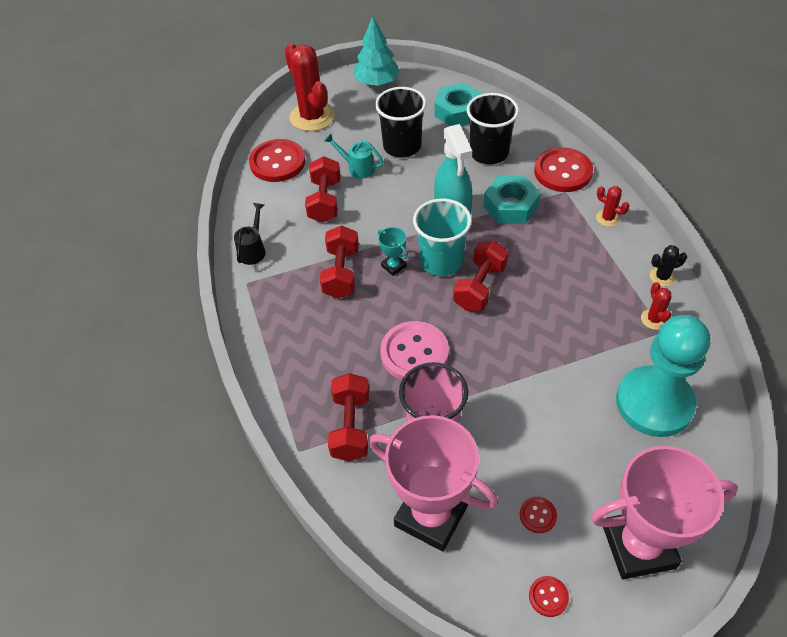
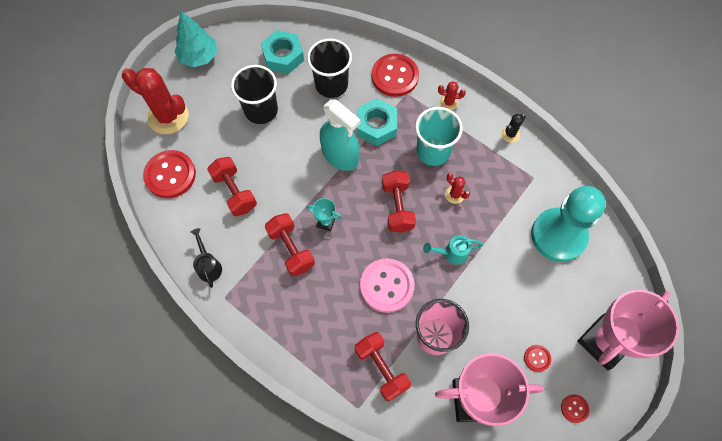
camera: 35 degrees left, 15 degrees up
turquoise watering can [324,134,384,179] -> turquoise watering can moved to [423,235,483,265]
turquoise cup [413,199,472,276] -> turquoise cup moved to [415,107,463,166]
red cactus [641,282,672,330] -> red cactus moved to [445,173,470,204]

